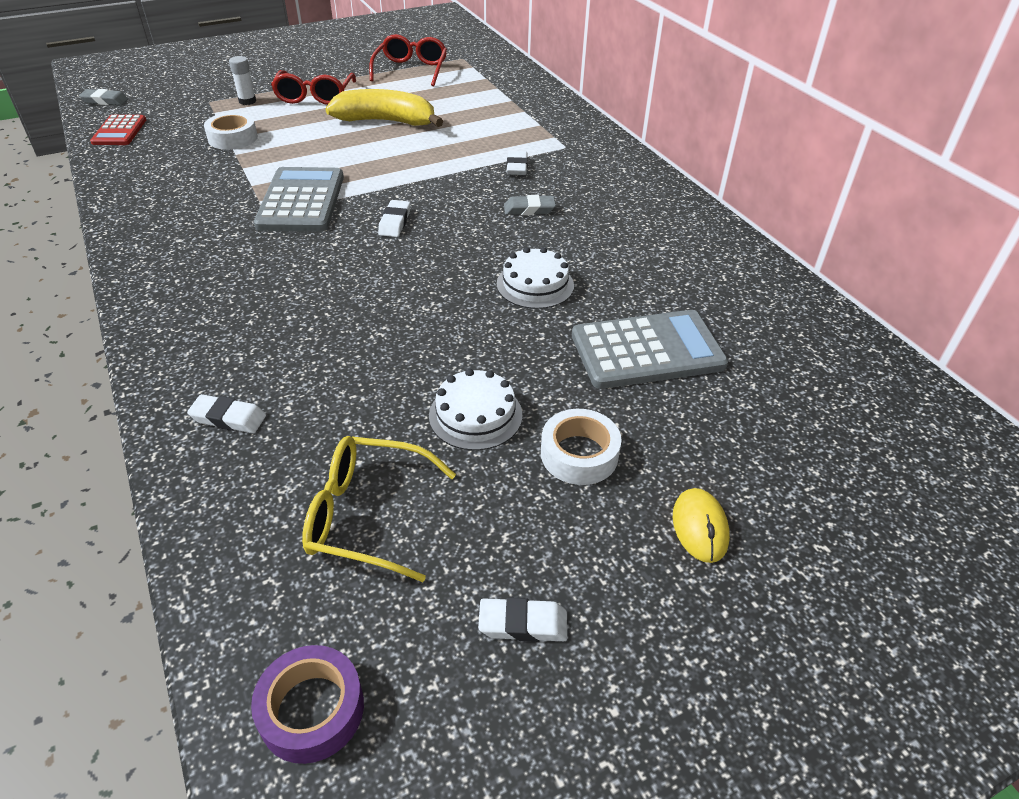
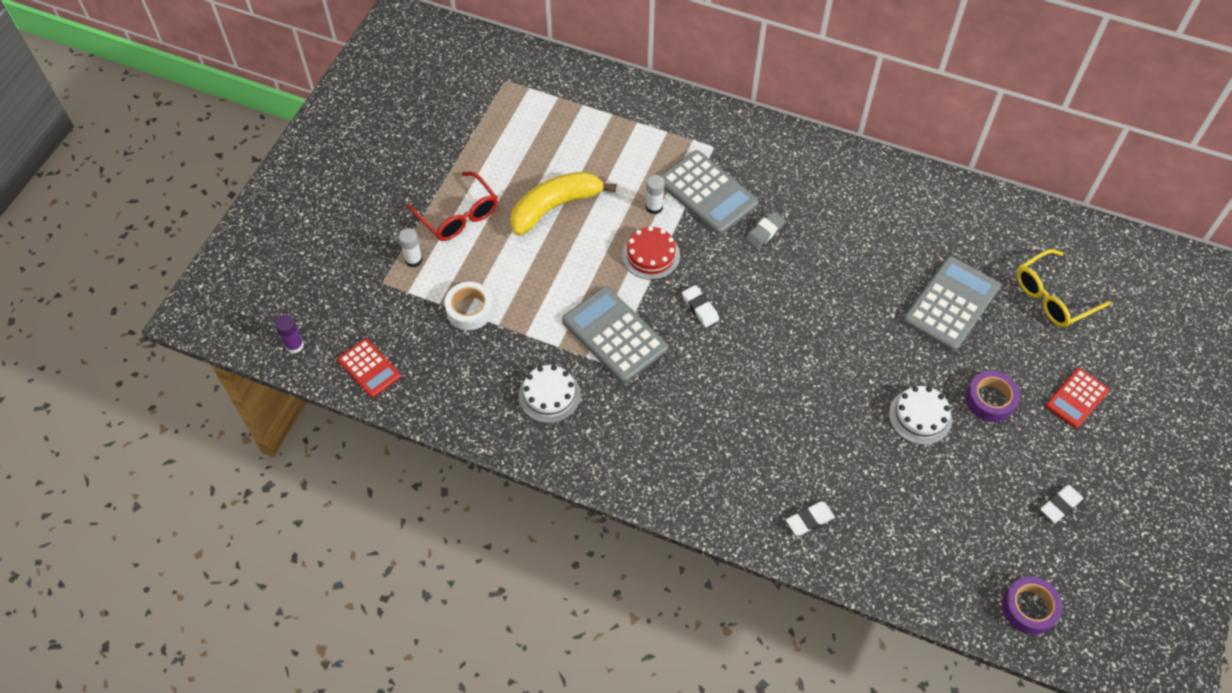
camera: 40 degrees left, 15 degrees up
grey eraser [79,89,128,106] -> purple glue stick [275,315,304,353]
yellow glasses [302,436,456,582] -> yellow glasses moved to [1017,249,1110,327]
red glasses [369,34,447,86] -> none
white cake [497,247,574,309] -> white cake moved to [519,365,581,423]
white eraser [507,151,528,175] -> grey calculator [660,150,759,235]
white tape [541,409,622,485] -> purple tape [966,371,1020,422]
yellow mouse [673,488,730,563] -> red calculator [1045,368,1109,428]
none -> red cake [622,226,680,280]
none -> white glue stick [646,175,665,214]

